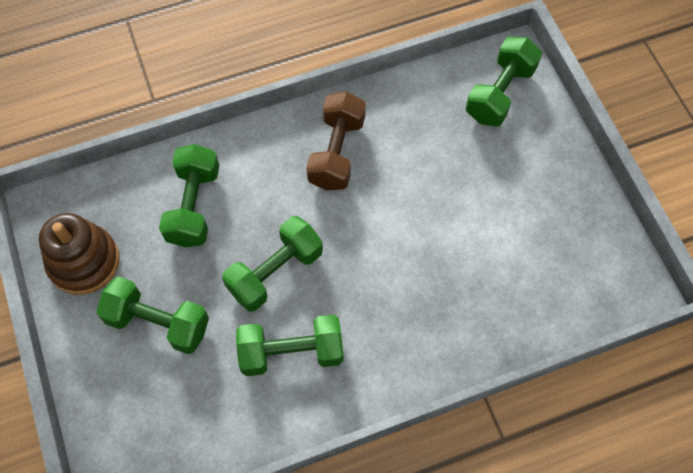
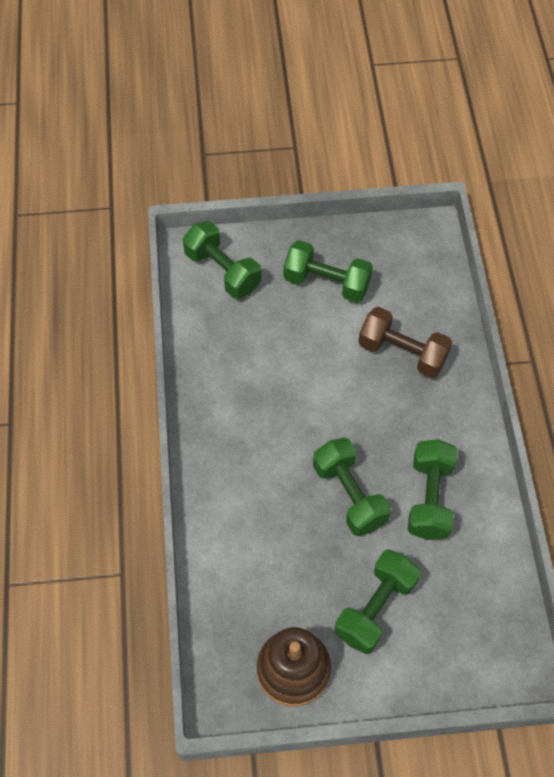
camera: 75 degrees left, 5 degrees down
green dumbbell [159,144,219,248] -> green dumbbell moved to [283,240,373,303]
brown dumbbell [306,92,366,191] -> brown dumbbell moved to [358,307,452,378]

